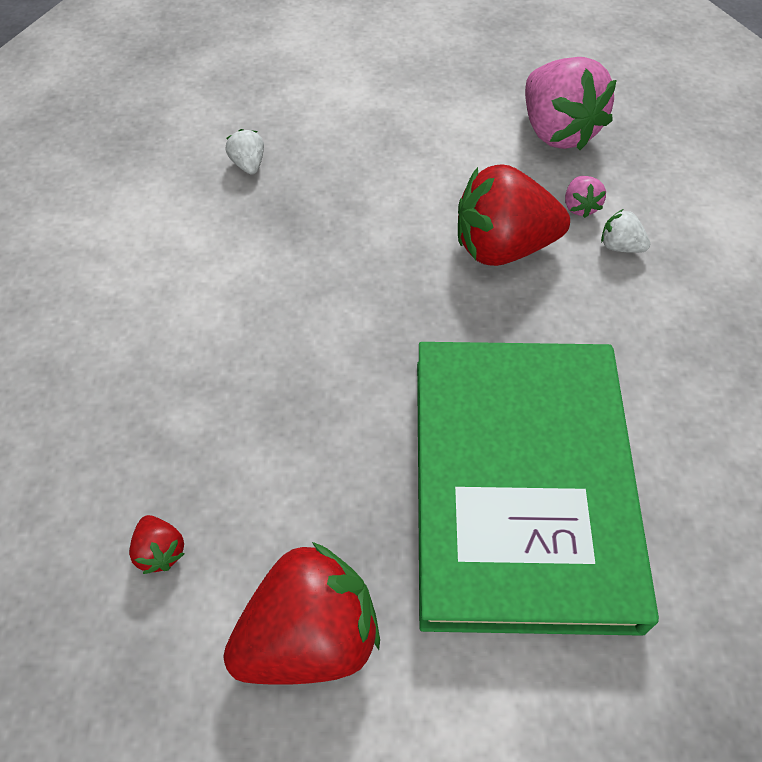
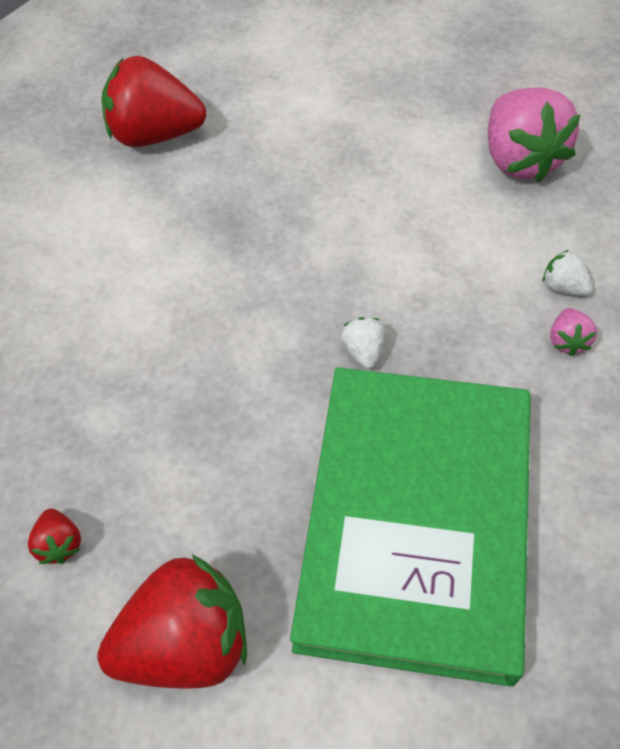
camera: 10 degrees right, 0 degrees up
white strawberry [225,129,264,175] -> white strawberry moved to [341,317,385,369]
red strawberry [458,164,570,266] -> red strawberry moved to [101,56,206,147]
pink strawberry [565,176,606,218] -> pink strawberry moved to [550,308,597,356]

